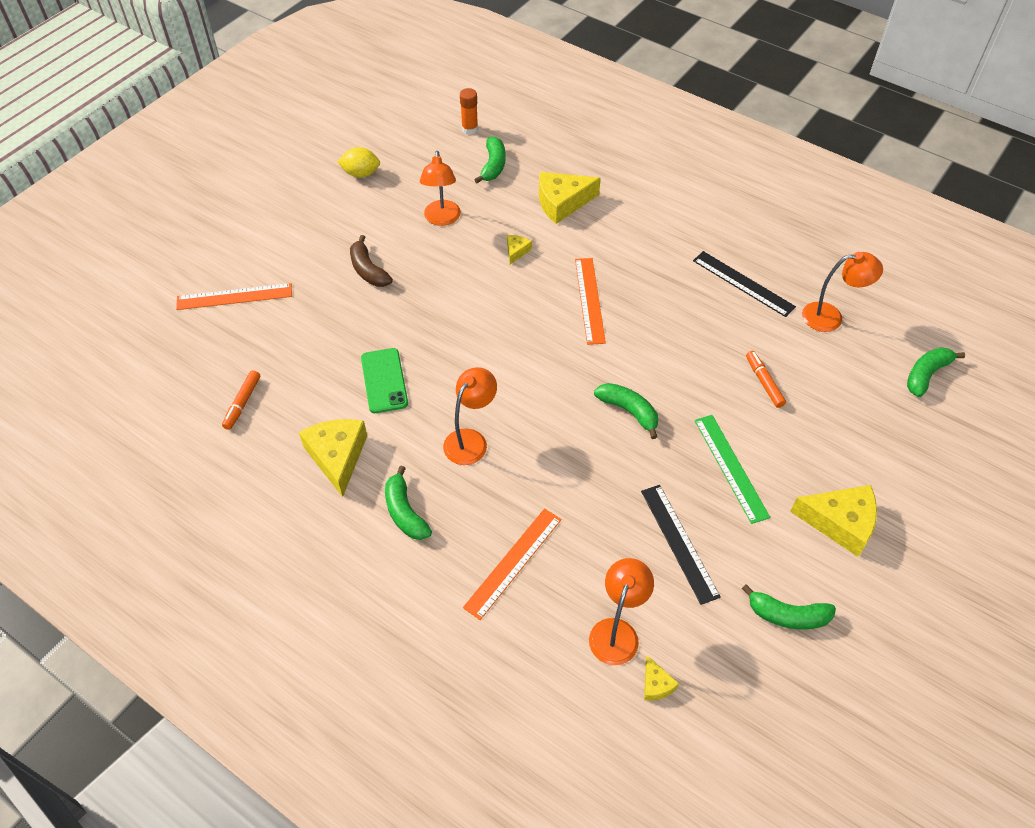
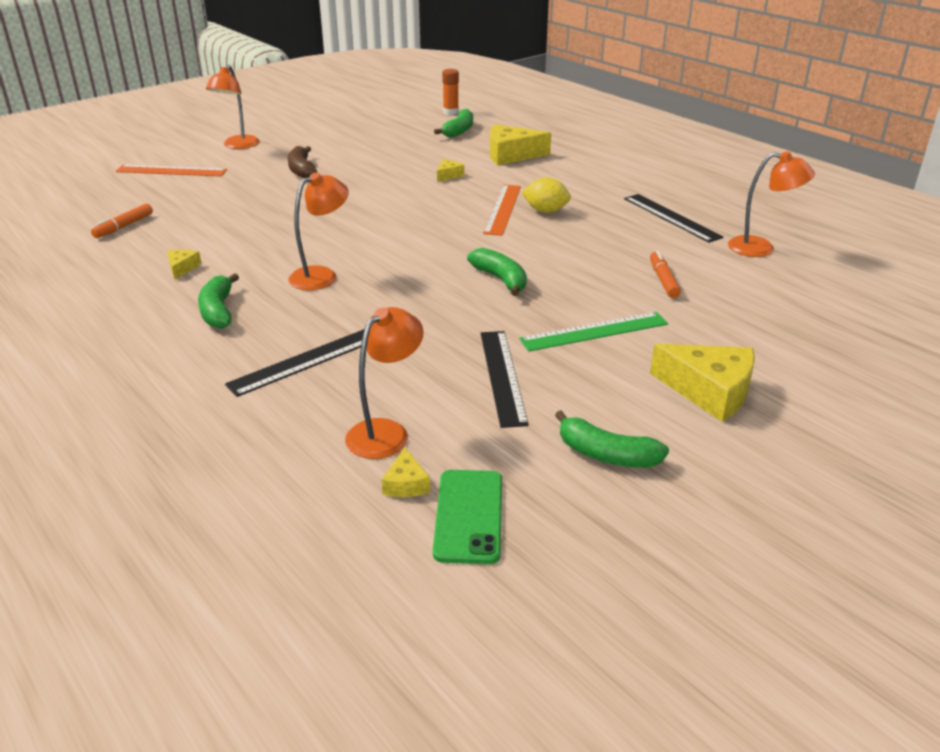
camera: 15 degrees right, 20 degrees down
yellow cheese [299,419,367,497] -> yellow cheese [167,250,202,279], size x0.48
yellow lemon [338,147,380,178] -> yellow lemon moved to [522,177,571,213]
green phone [361,348,408,413] -> green phone moved to [433,470,502,564]
orange lamp [420,151,461,226] -> orange lamp moved to [206,65,260,149]
orange ruler [463,508,562,620] -> black ruler [225,329,364,397]
green ruler [694,415,770,524] -> green ruler turned 75 degrees clockwise [519,312,668,352]
green banana [907,347,965,397] -> none

